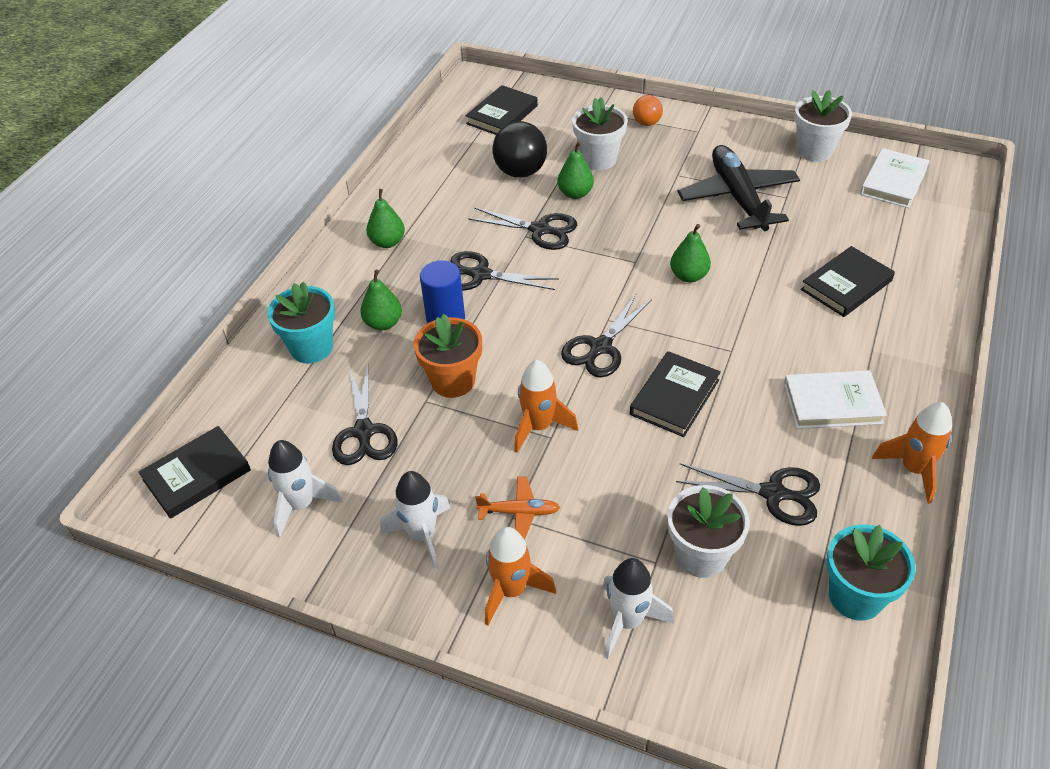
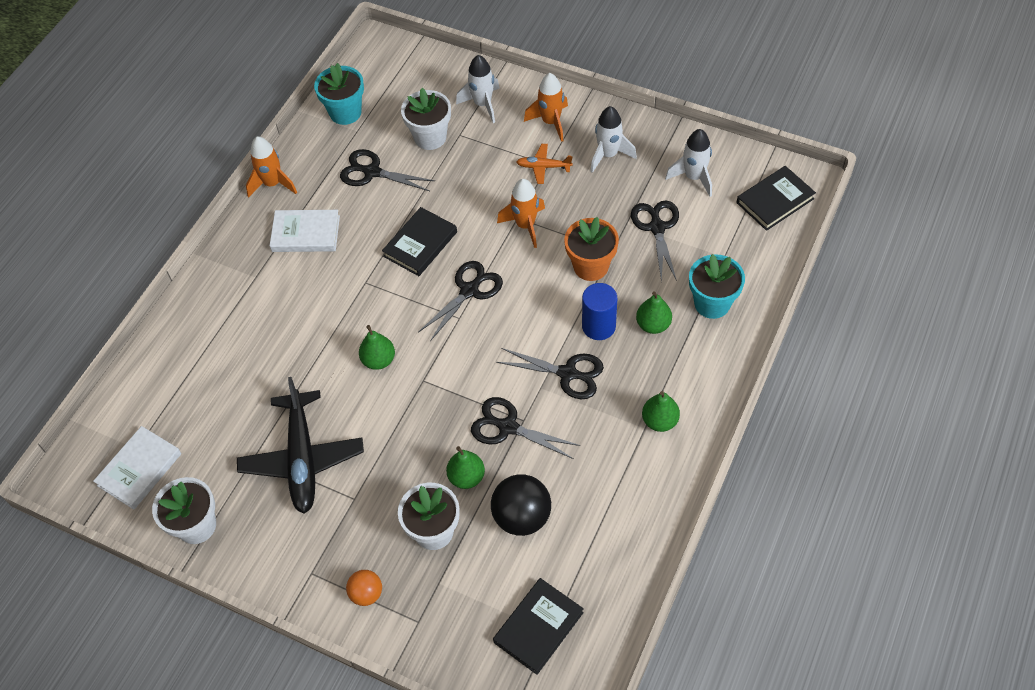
camera: 175 degrees left, 10 degrees up
black book [801,246,895,317] -> none

